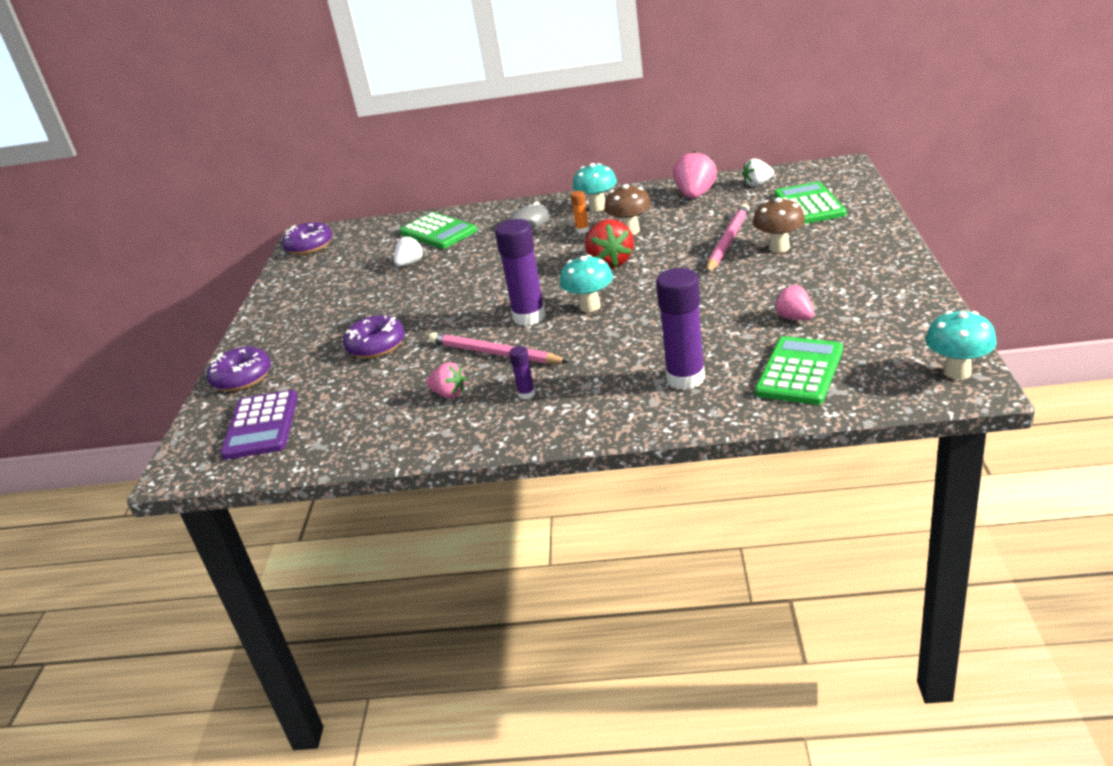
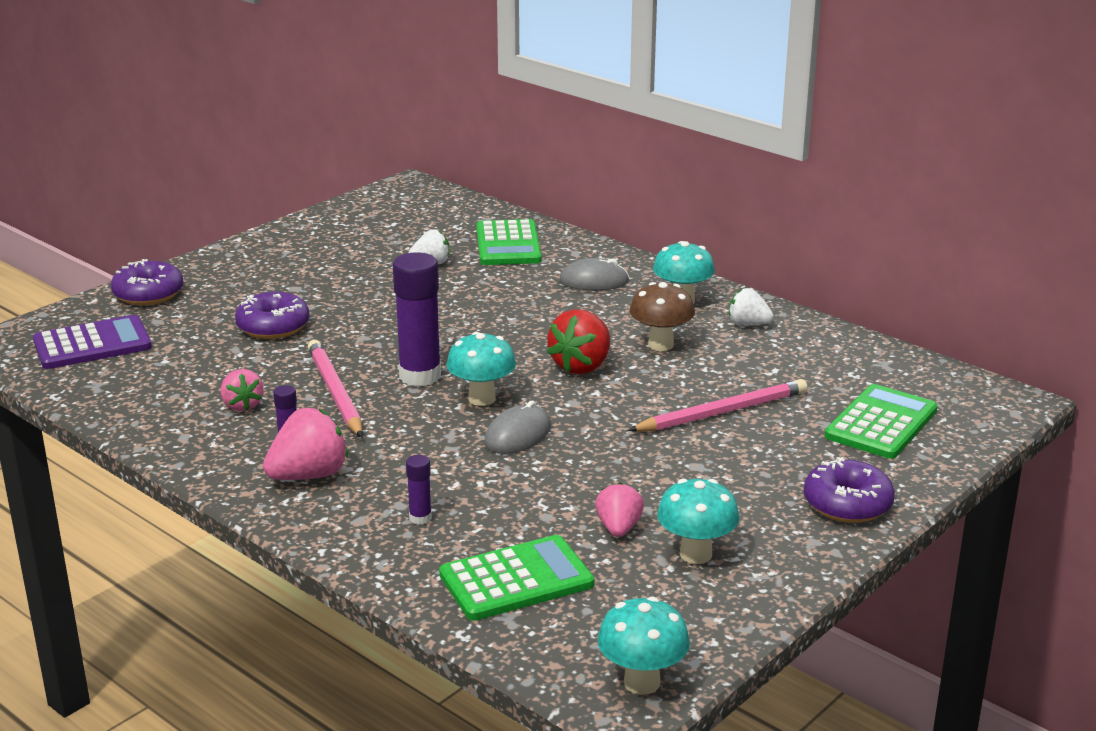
camera: 35 degrees right, 5 degrees down
purple calculator [220,390,298,460] -> purple calculator turned 150 degrees counterclockwise [33,315,152,369]
purple donut [282,222,332,255] -> purple donut moved to [804,457,895,523]
orange glue stick [571,191,589,233] -> none
purple glue stick [656,268,705,390] -> purple glue stick [406,455,432,525], size x0.46
pink strawberry [673,151,717,199] -> pink strawberry moved to [263,408,348,480]
white strawberry [742,158,774,186] -> white strawberry moved to [729,288,774,325]
brown mushroom [753,197,805,253] -> none
none -> grey mouse [485,400,551,454]
none -> turquoise mushroom [657,479,739,564]

